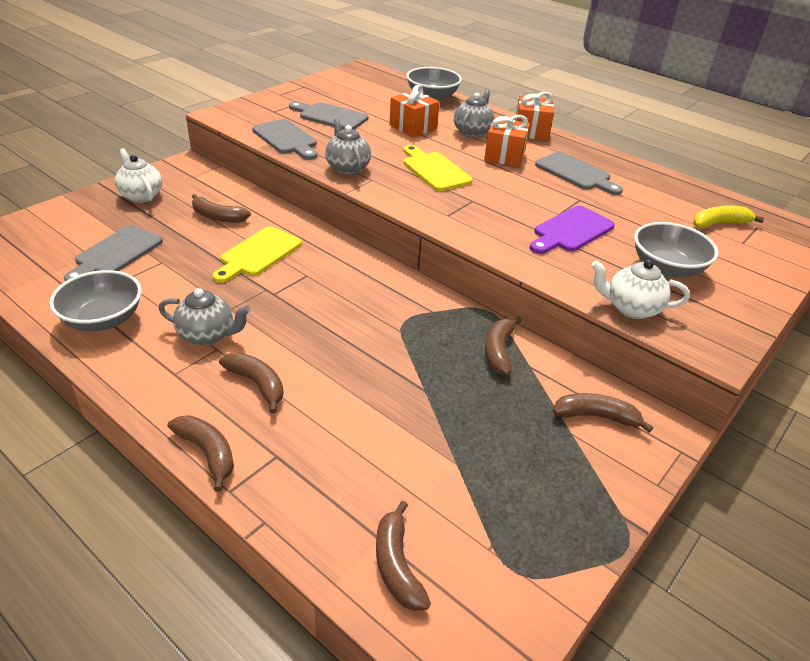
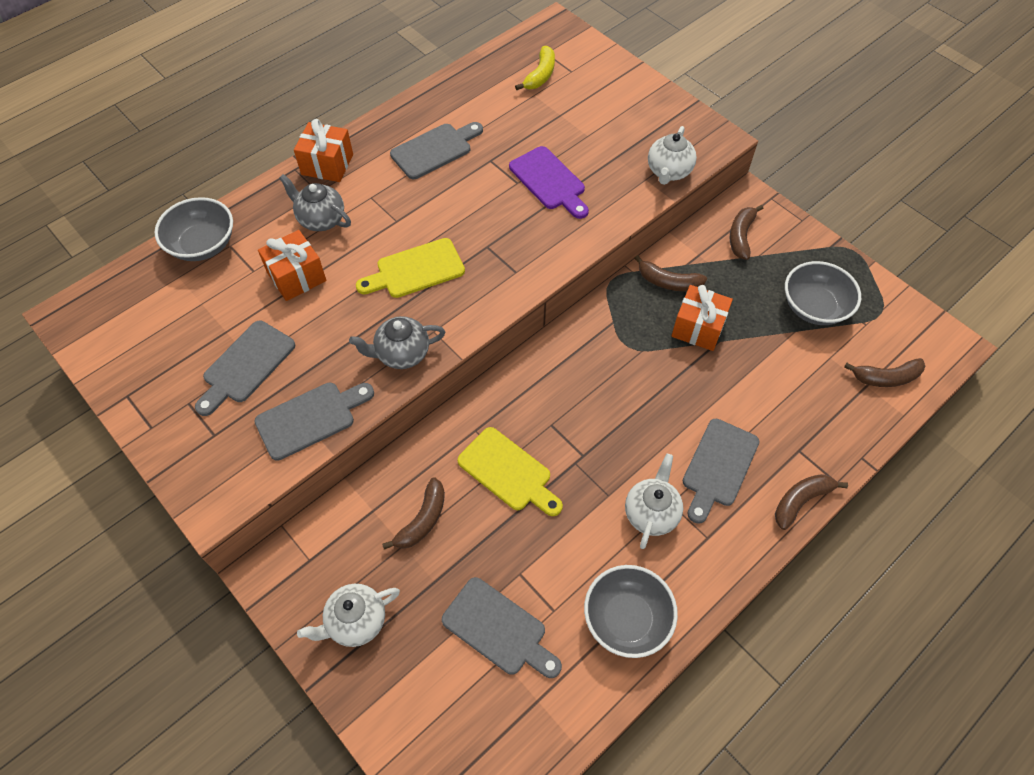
camera: 80 degrees left, 20 degrees up
grey teapot [159,288,250,346] -> white teapot [625,454,683,549]
brown banana [219,352,284,414] -> grey cutting board [683,419,759,524]
orange gift [484,115,530,167] -> orange gift moved to [672,285,733,351]
grey bowl [634,222,719,278] -> grey bowl moved to [785,261,861,325]
yellow banana [693,206,764,229] -> yellow banana turned 150 degrees counterclockwise [515,46,555,90]

